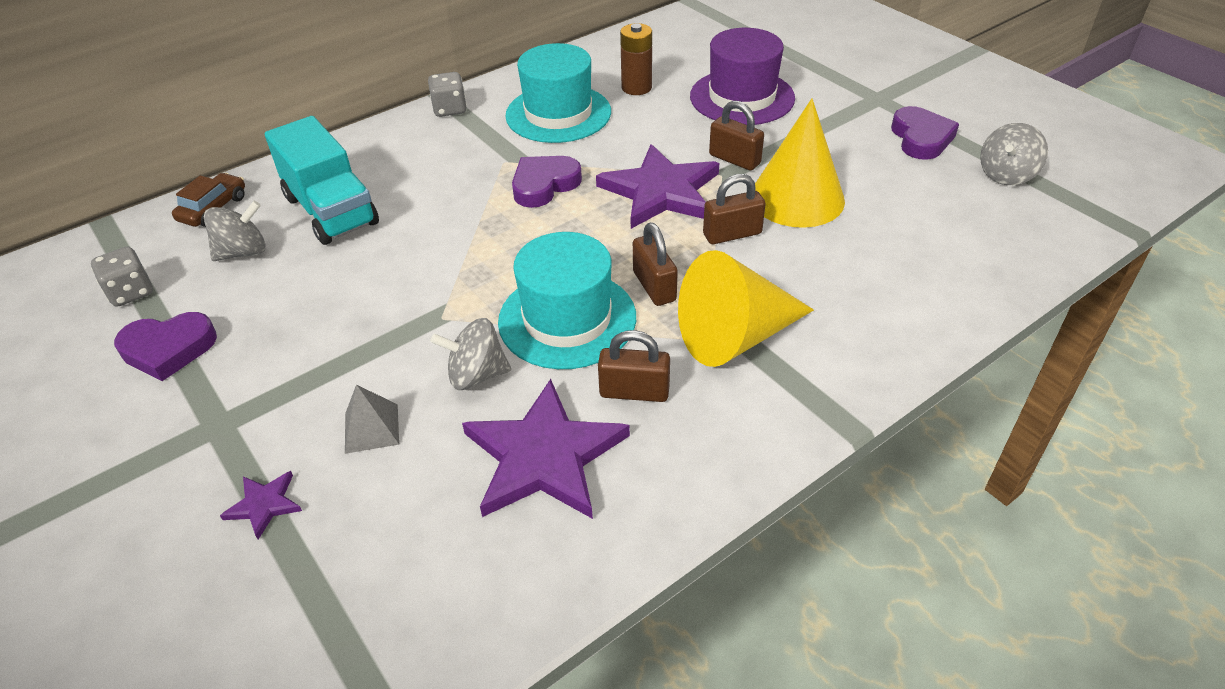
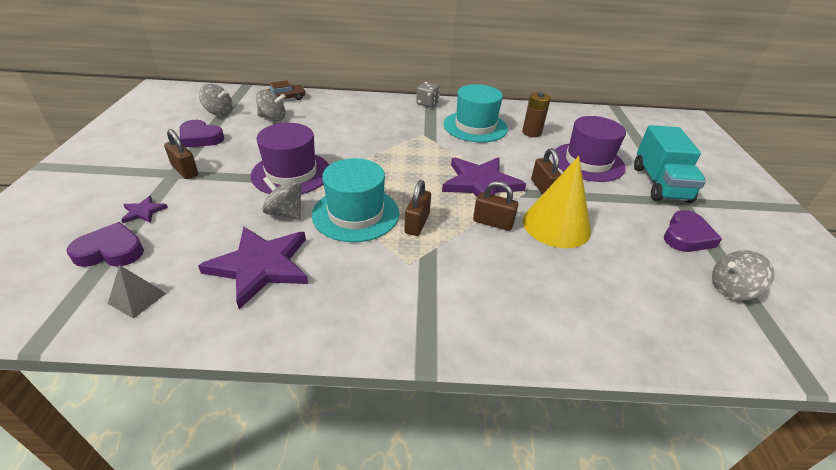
camera: 35 degrees right, 5 degrees down
grey dice [91,247,153,307] -> grey spinning top [199,84,233,116]
turquoise truck [265,116,379,245] -> turquoise truck moved to [634,125,706,203]
grey pyramid [345,385,399,454] -> grey pyramid moved to [108,265,166,319]
purple heart [512,156,582,208] -> purple heart moved to [66,222,144,267]
brown padlock [598,330,670,402] -> brown padlock moved to [164,129,198,179]
yellow cone [678,250,814,367] -> none
none -> purple hat [250,123,329,194]

